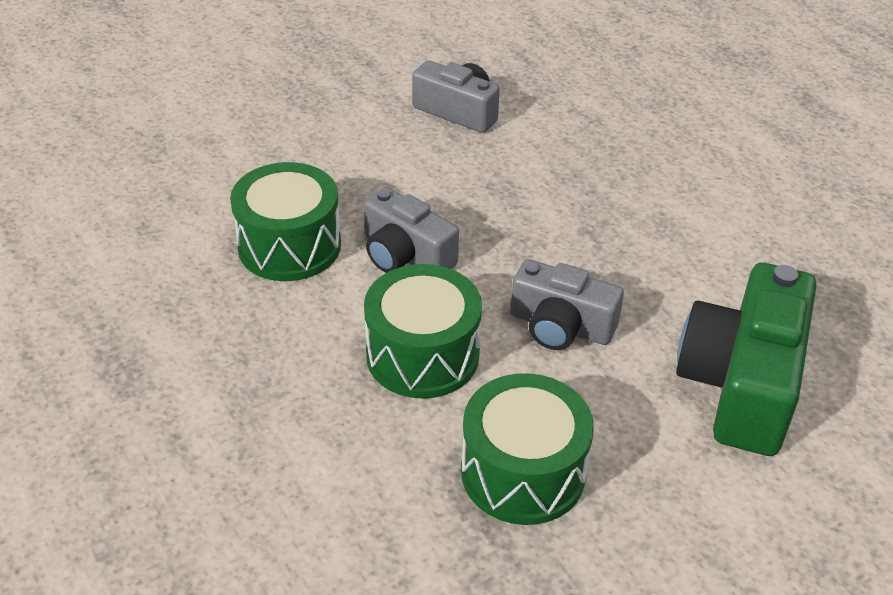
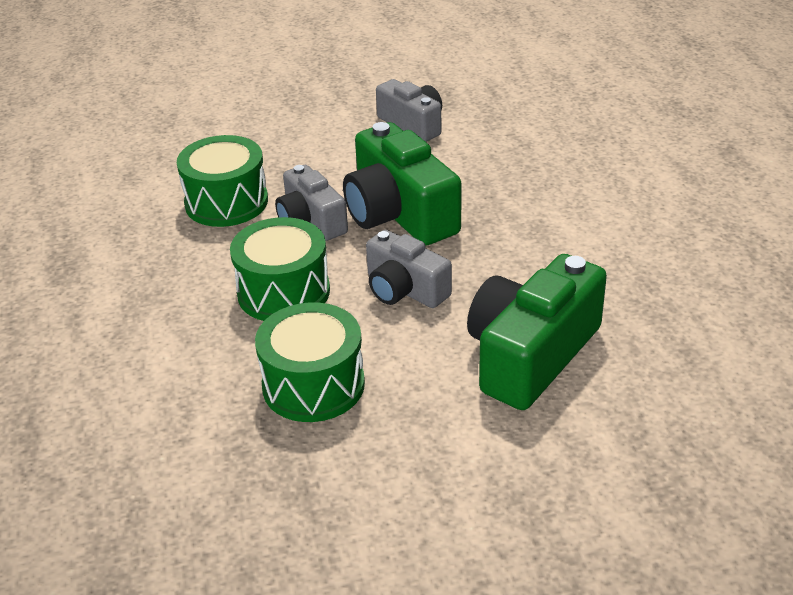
camera: 20 degrees right, 5 degrees down
none -> green camera [343,122,461,246]

